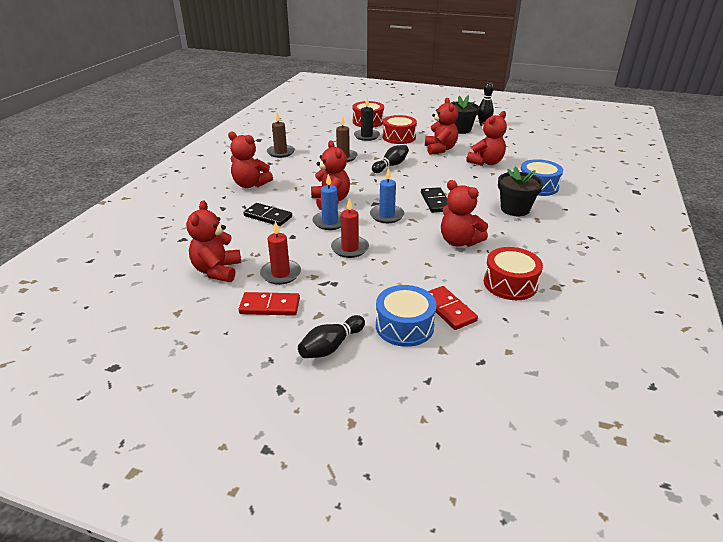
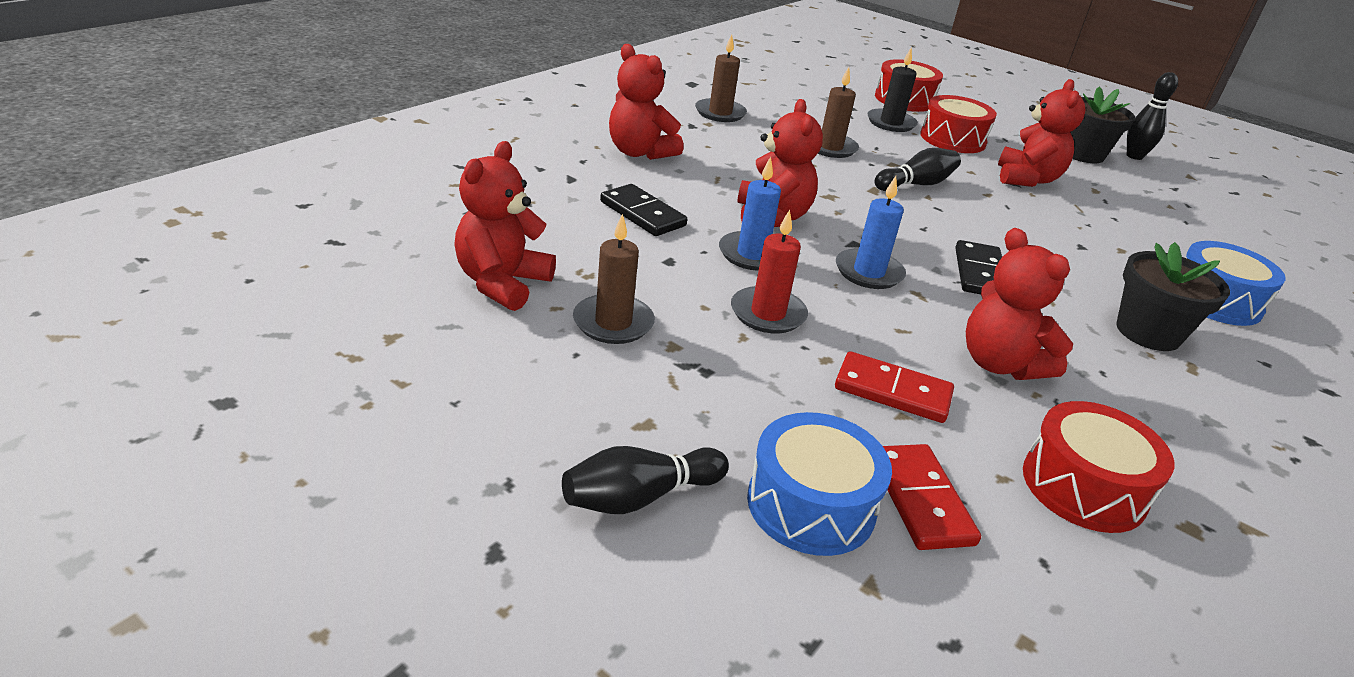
camera: 15 degrees right, 0 degrees up
red domino [238,292,300,316] -> red domino moved to [835,351,954,423]
red candle [260,221,301,285] -> brown candle [573,214,655,344]
red teddy bear [466,111,507,166] -> none

